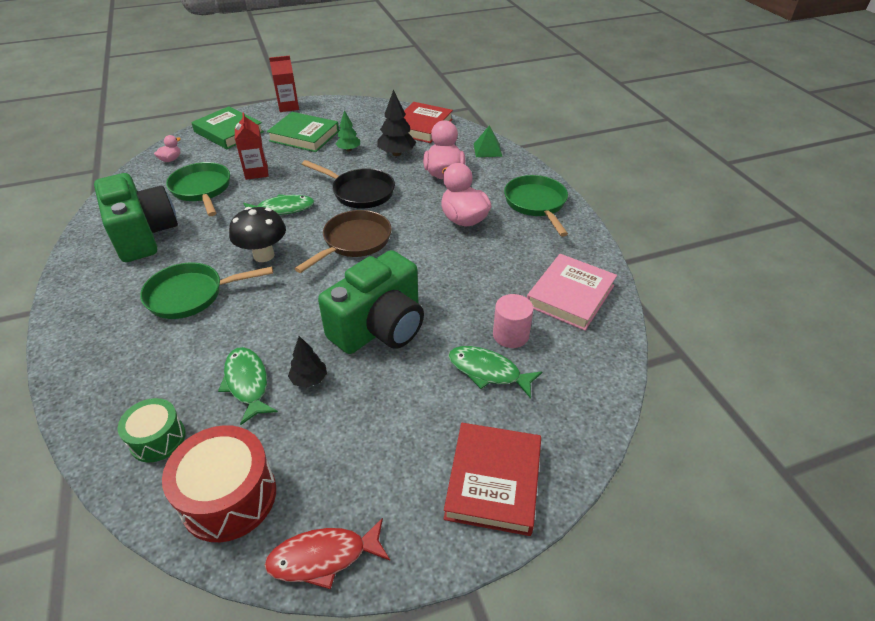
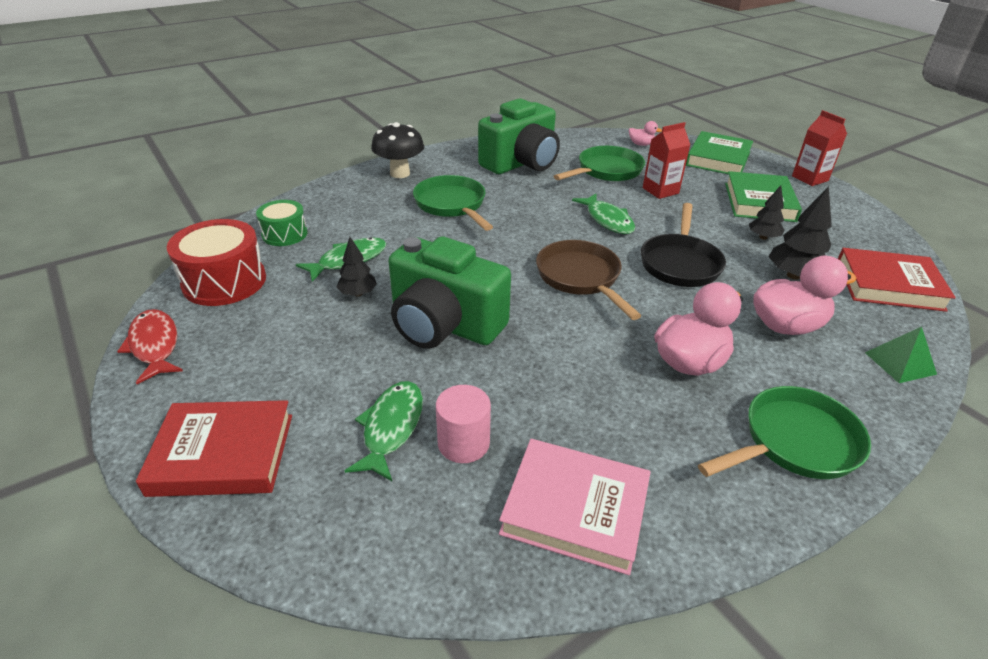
camera: 75 degrees right, 5 degrees down
black mushroom [229,207,286,262] -> black mushroom moved to [371,122,424,178]
brown pan [295,210,392,273] -> brown pan turned 135 degrees counterclockwise [536,240,641,320]
green tree [336,110,360,152] -> black tree [749,185,784,240]

